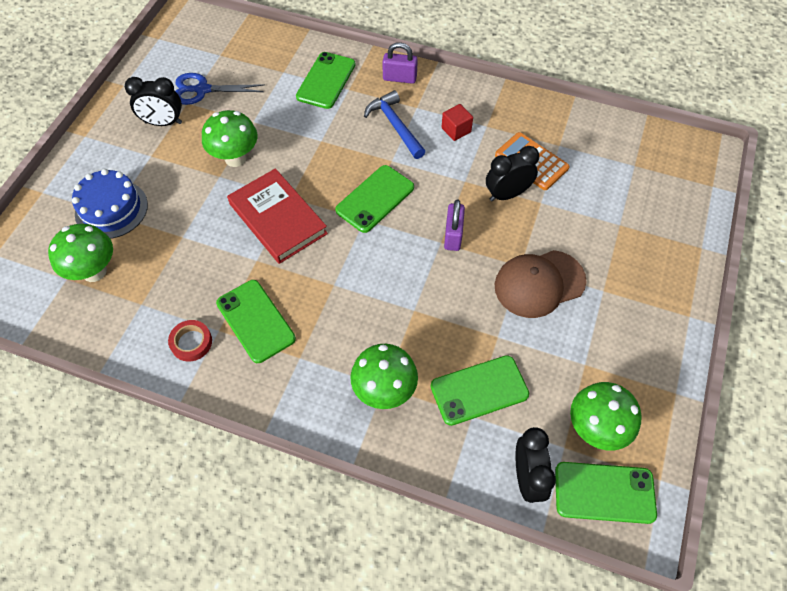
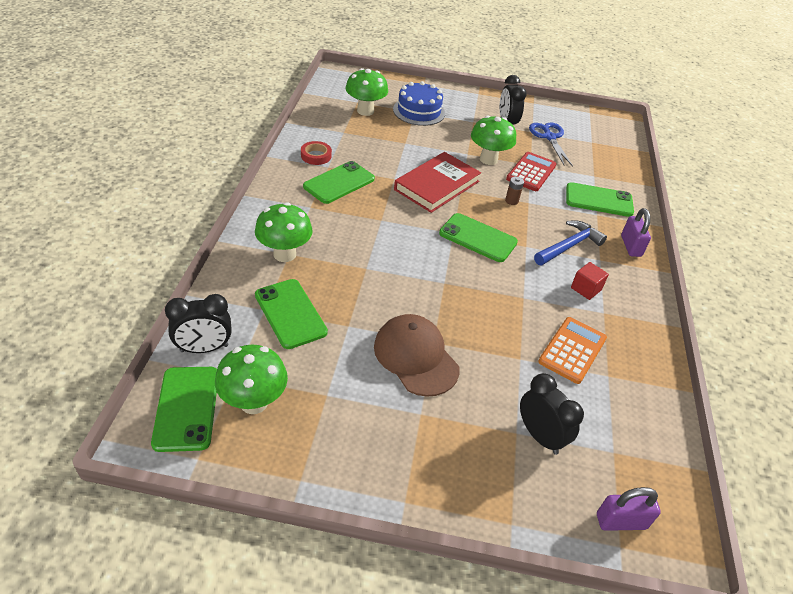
camera: 75 degrees right, 15 degrees down
purple padlock [444,200,465,251] -> purple padlock moved to [597,487,661,531]
black clock [486,146,539,202] -> black clock moved to [520,373,584,455]
none -> brown battery [505,177,524,205]
none -> red calculator [506,152,557,191]

